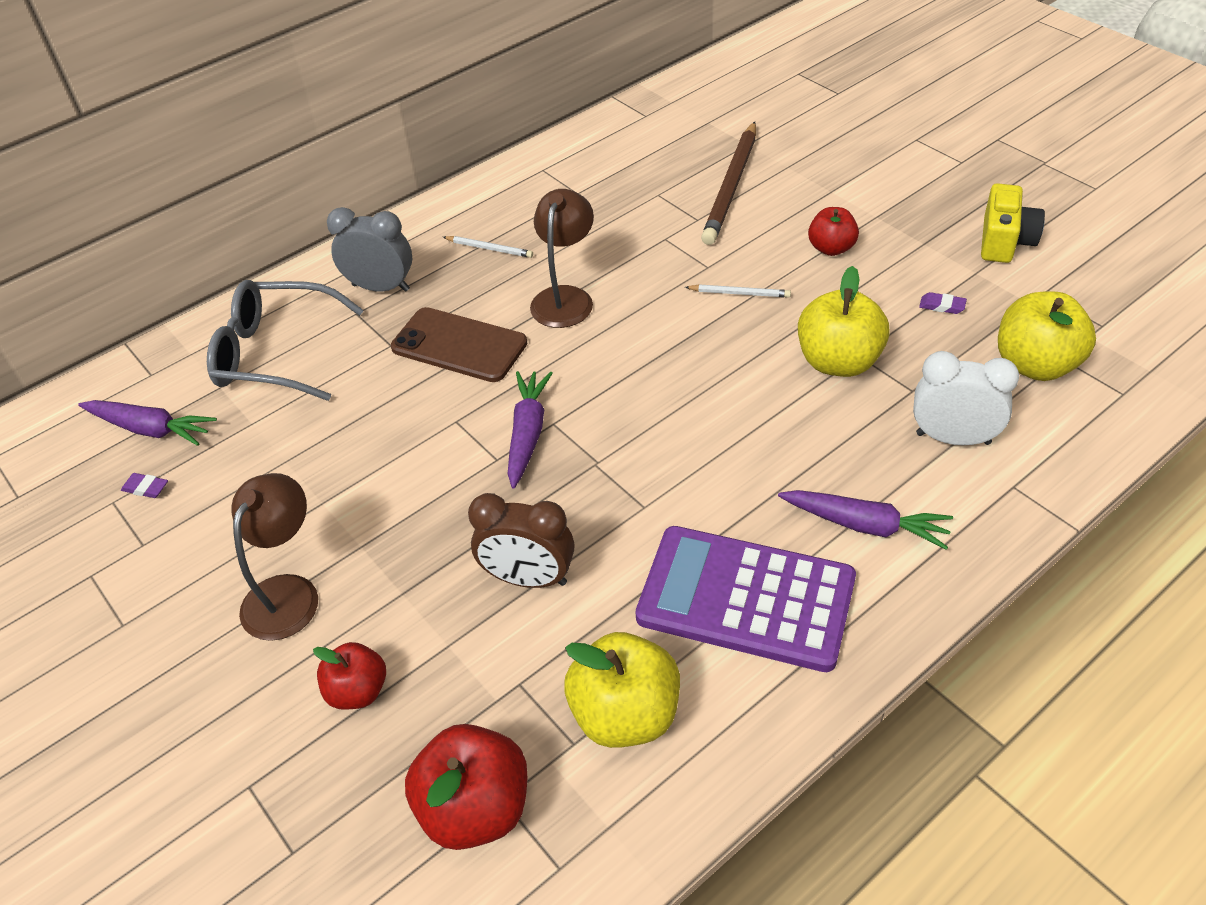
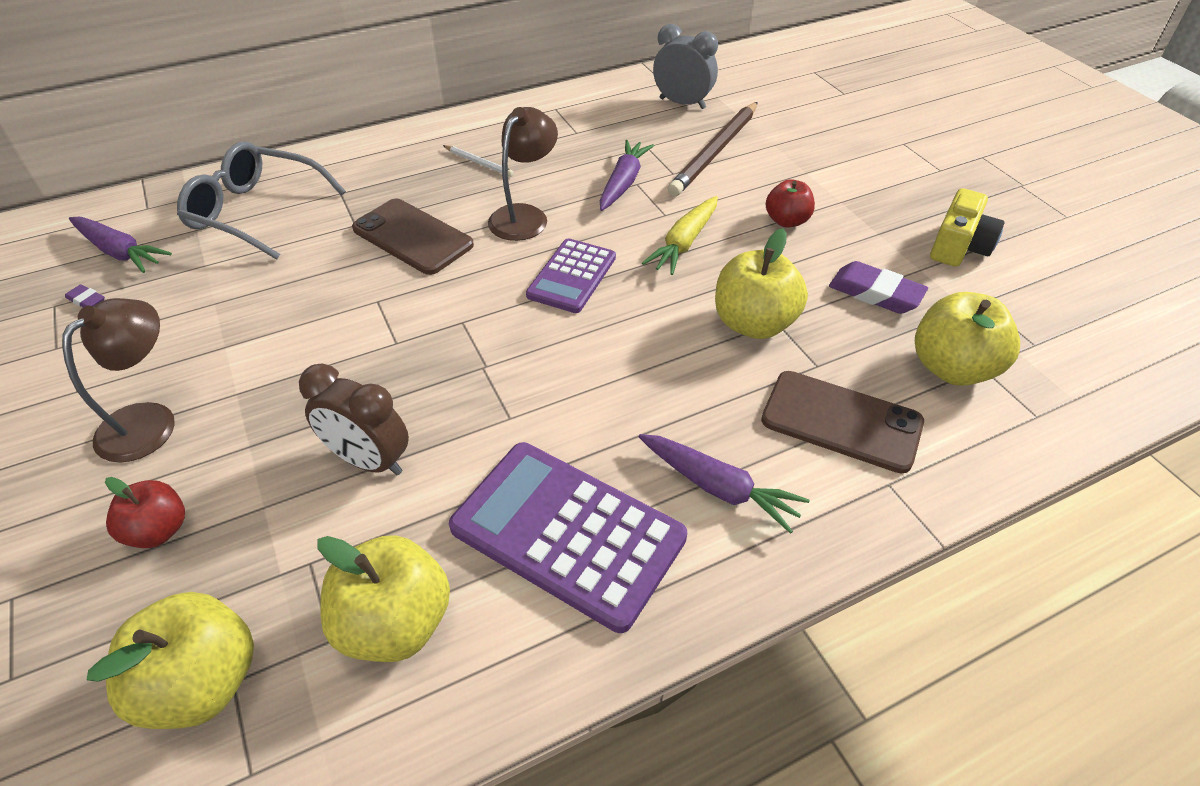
camera: 10 degrees right, 0 degrees up
grey clock [327,207,412,292] -> grey clock moved to [653,24,718,109]
red apple [405,724,528,850] -> yellow apple [87,592,254,729]
purple carrot [508,371,553,489] -> purple carrot moved to [600,140,654,211]
white pencil [685,284,791,298] -> yellow carrot [642,196,718,275]
white clock [913,351,1019,445] -> brown phone [761,371,924,473]
purple eraser [919,292,967,314] -> purple eraser [829,261,928,314], size x2.02
none -> purple calculator [526,238,616,313]

